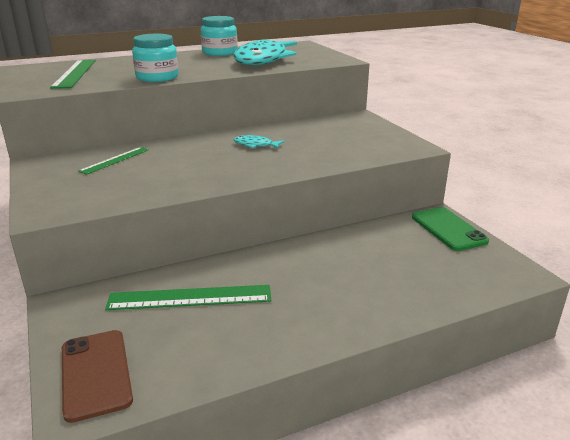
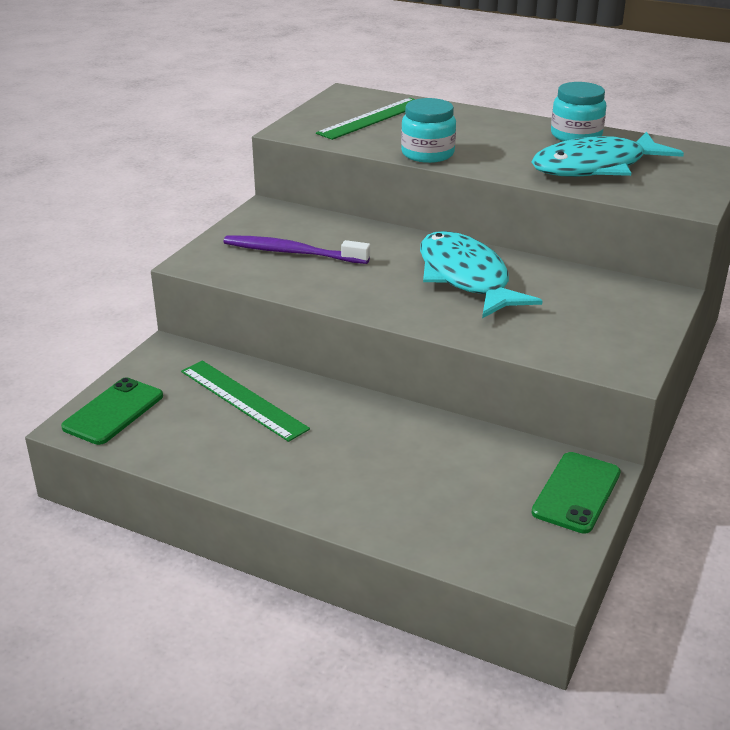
camera: 50 degrees right, 5 degrees up
brown phone [62,330,133,423] -> green phone [61,377,163,445]
green ruler [78,147,149,175] -> none
turquoise fish [234,135,285,149] -> turquoise fish [420,231,543,318], size x2.47
none -> purple toothbrush [224,235,370,264]

